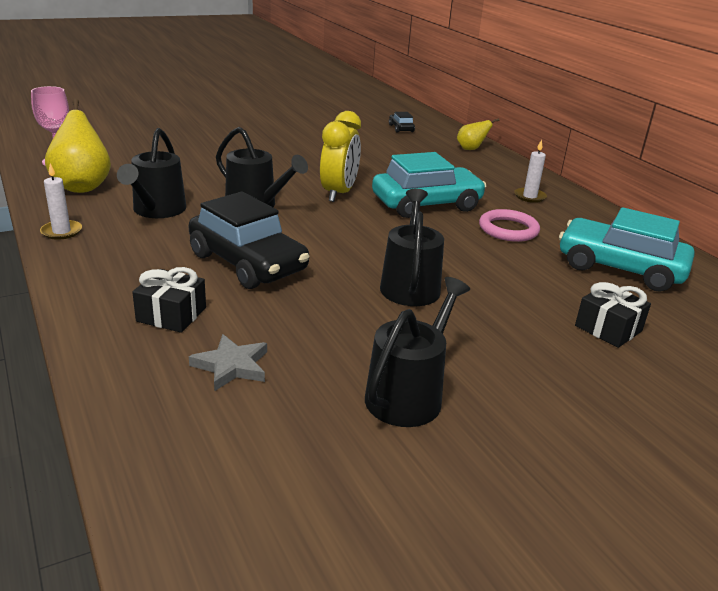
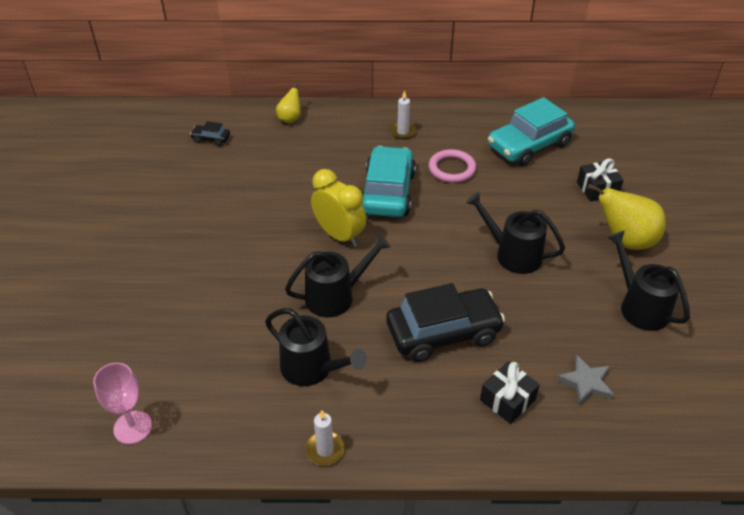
camera: 60 degrees left, 15 degrees up
yellow pear [45,99,111,193] -> yellow pear moved to [587,183,666,250]

